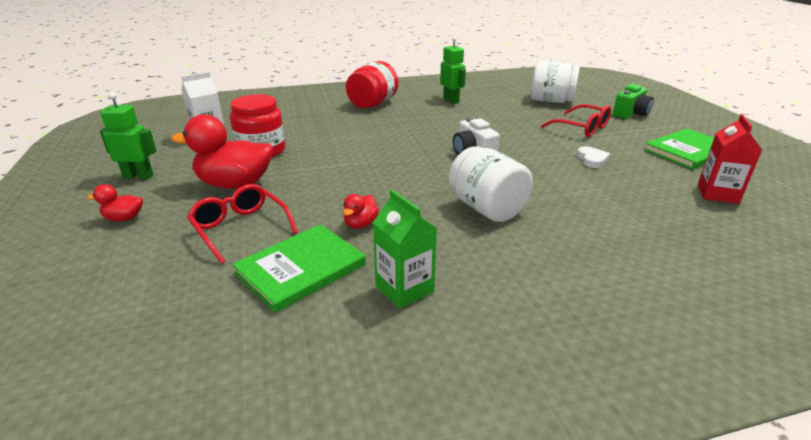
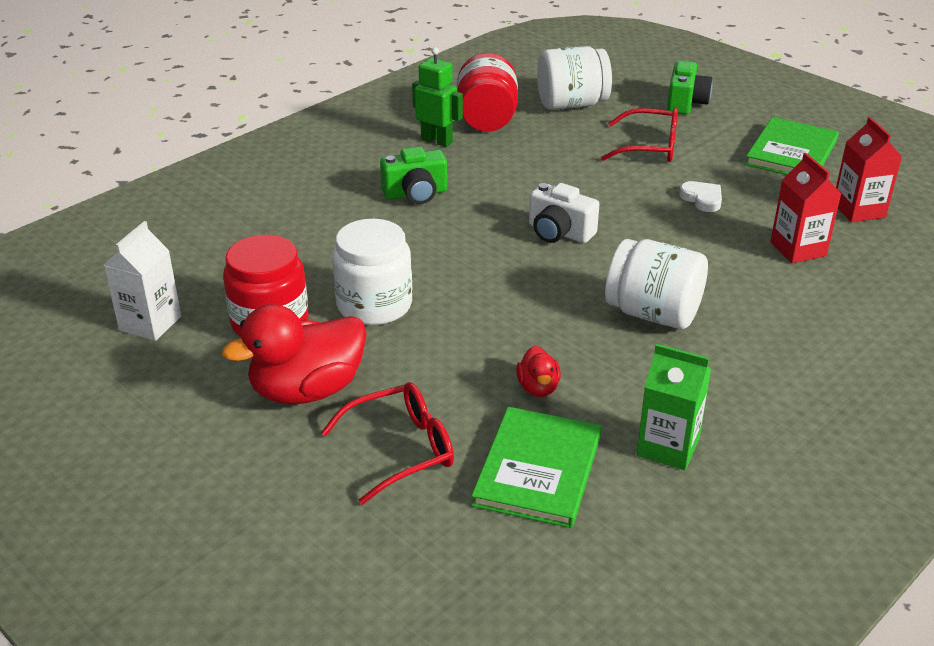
camera: 30 degrees left, 5 degrees up
red duck [87,184,143,221] -> none
green robot [100,92,157,179] -> none
red glasses [187,184,298,264] -> red glasses turned 135 degrees clockwise [321,382,454,505]
red jar [346,61,398,108] -> red jar moved to [457,53,518,131]
none -> white jar [332,219,412,325]
none -> green camera [380,147,447,204]
none -> red carton [770,153,842,263]

